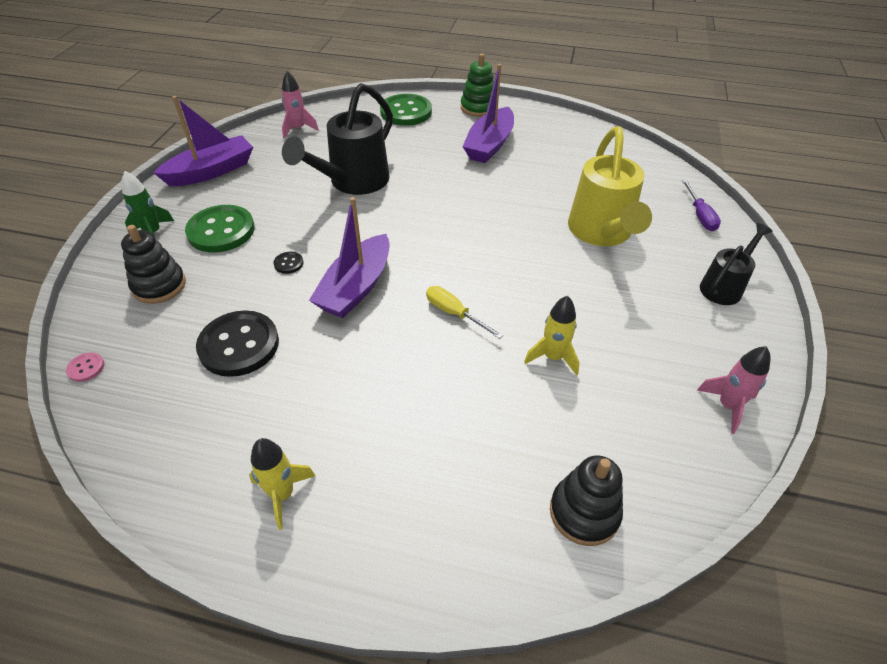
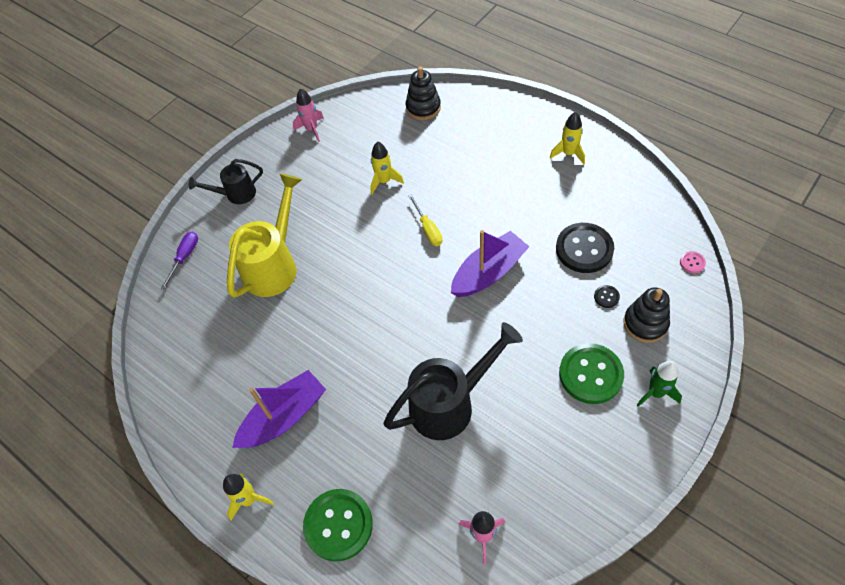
camera: 150 degrees left, 10 degrees up
purple boat [154,96,253,186] -> none
black button [273,252,304,274] -> black button moved to [594,285,620,308]
green stacking toy [461,53,494,117] -> yellow rocket [223,473,274,520]

